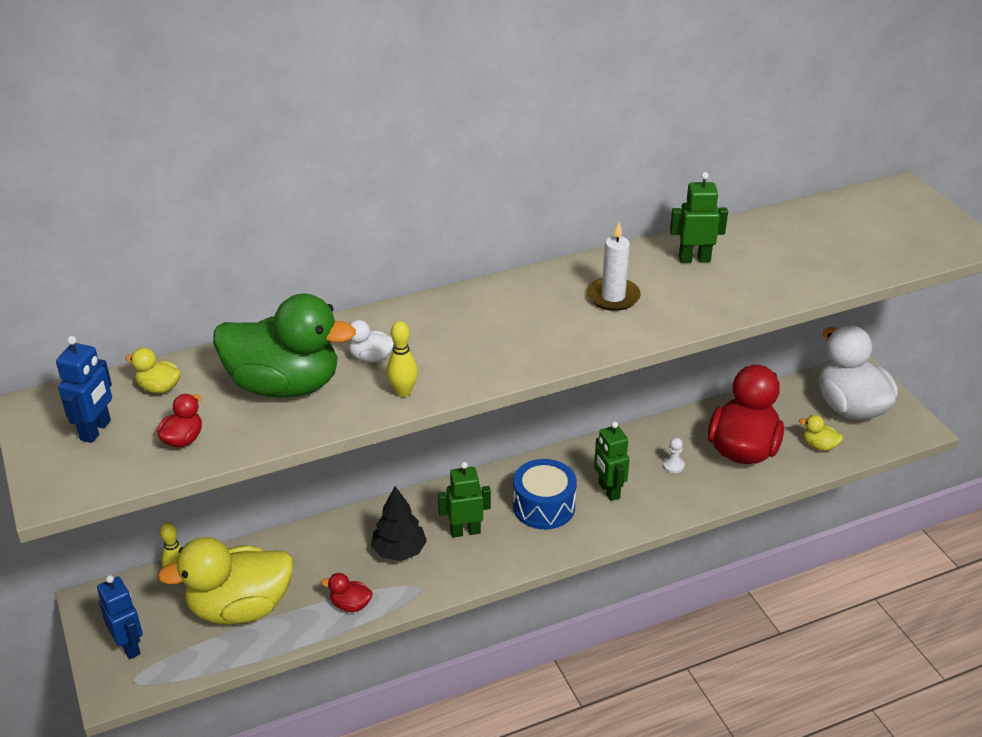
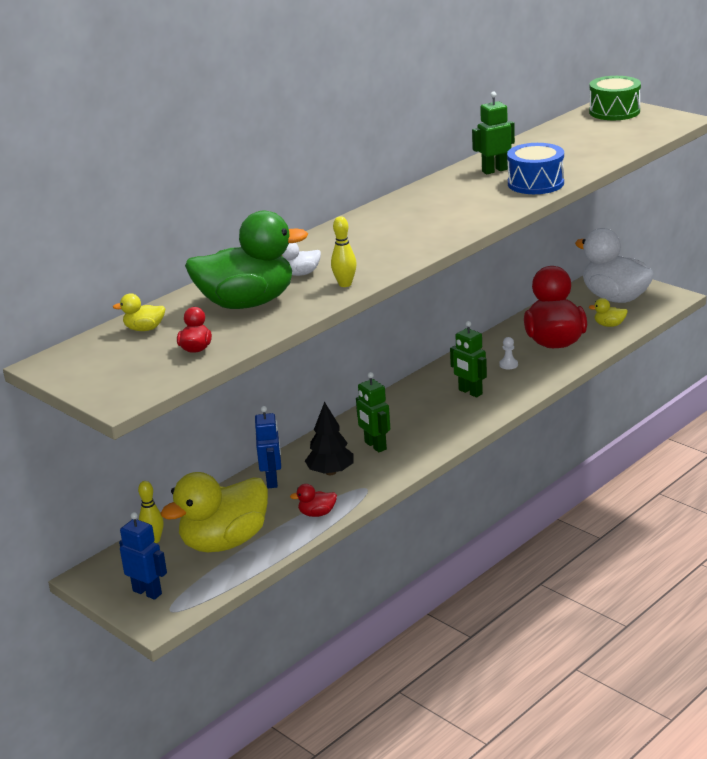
camera: 20 degrees left, 10 degrees down
blue robot [56,336,112,443] -> blue robot moved to [255,406,281,489]
green robot [438,462,491,537] -> green robot turned 90 degrees counterclockwise [356,372,390,452]
blue drum [513,459,577,530] -> blue drum moved to [507,143,564,194]
white candle [587,222,641,311] -> none
none -> green drum [589,76,641,120]

